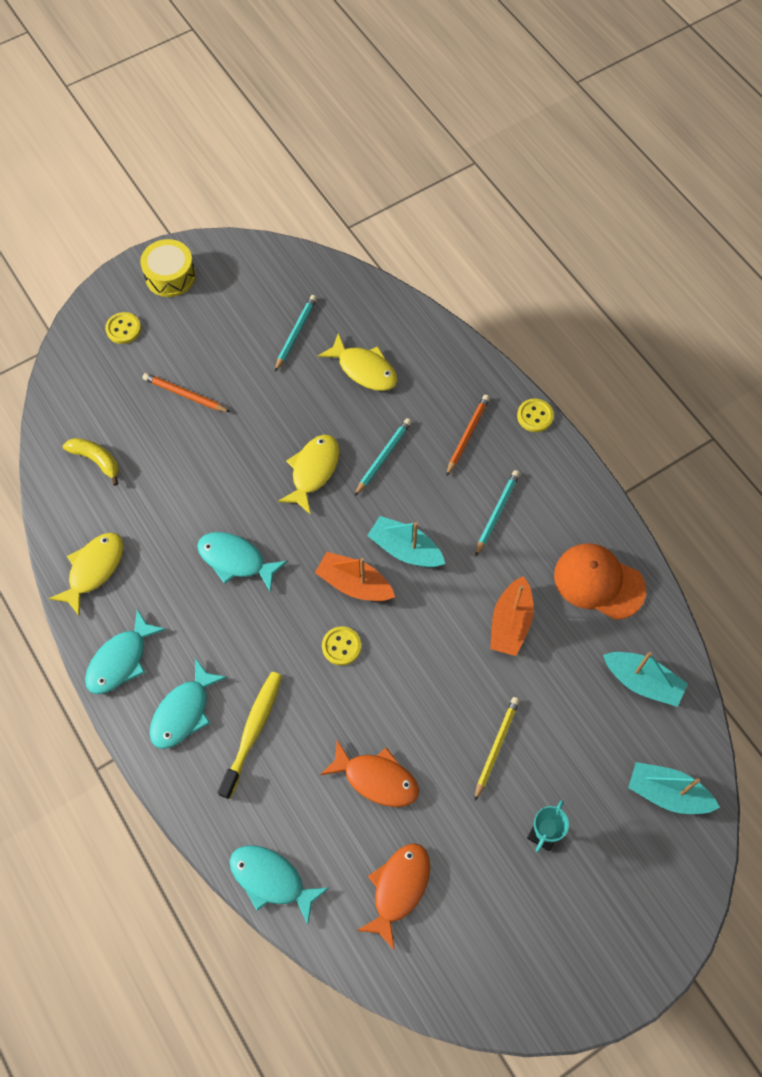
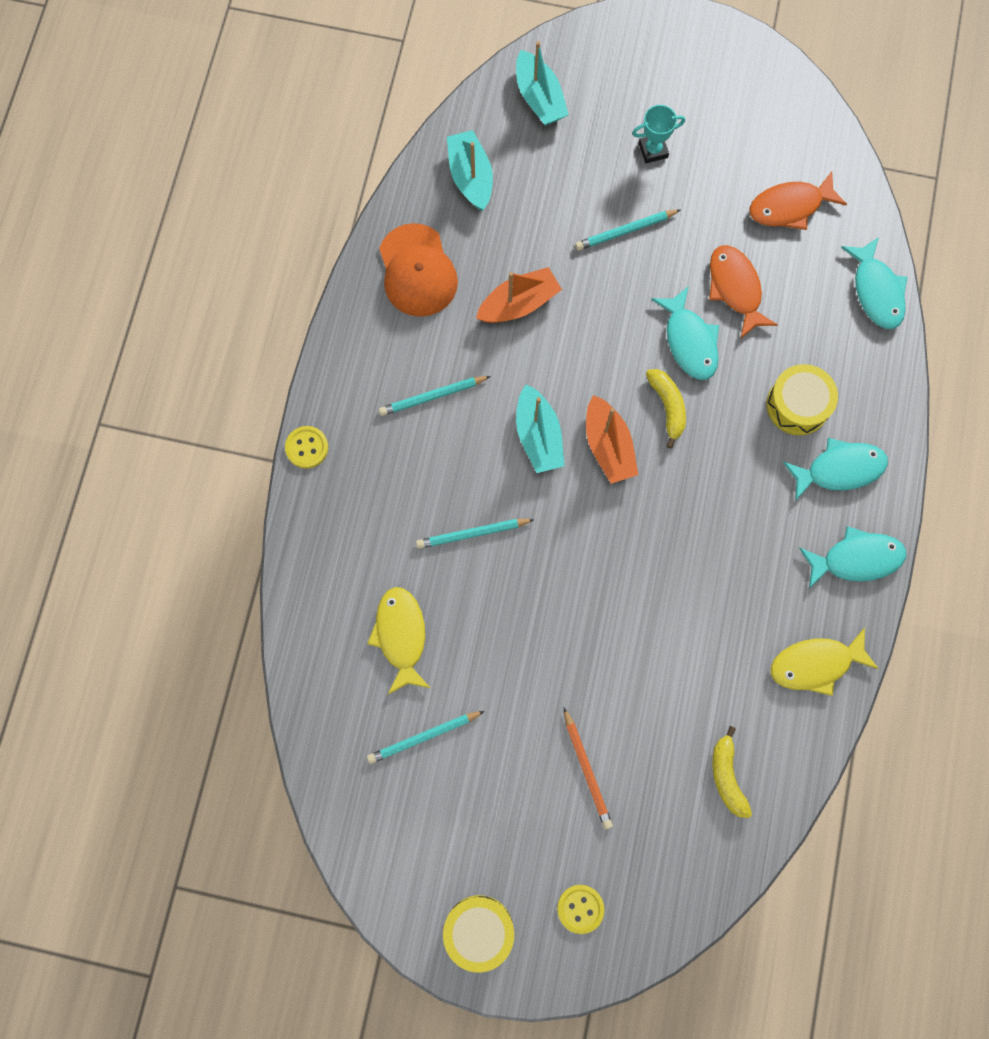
camera: 135 degrees left, 10 degrees up
turquoise fish [197,532,288,592] -> turquoise fish moved to [651,286,719,380]
yellow toothbrush [218,672,282,799] -> yellow drum [766,364,838,435]
yellow fish [278,434,339,515] -> none
yellow button [322,626,361,666] -> yellow banana [646,369,686,448]
orange pencil [446,395,490,476] -> none
yellow pencil [475,697,520,800] -> turquoise pencil [575,210,680,251]

